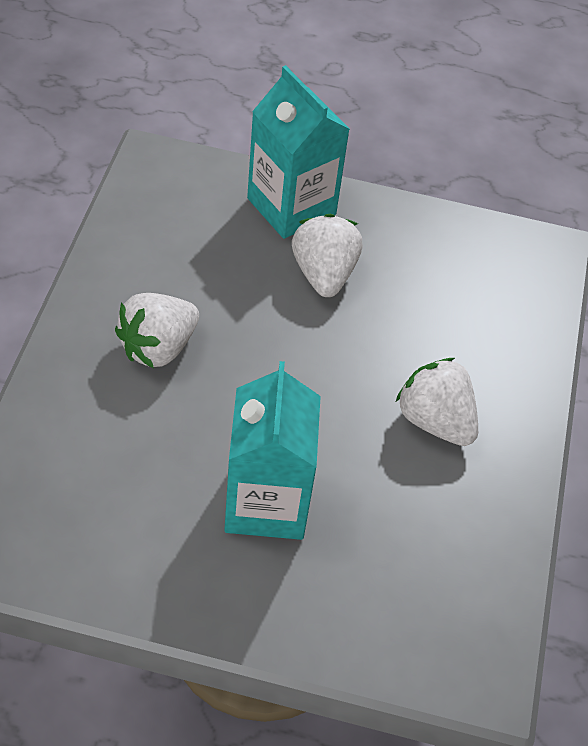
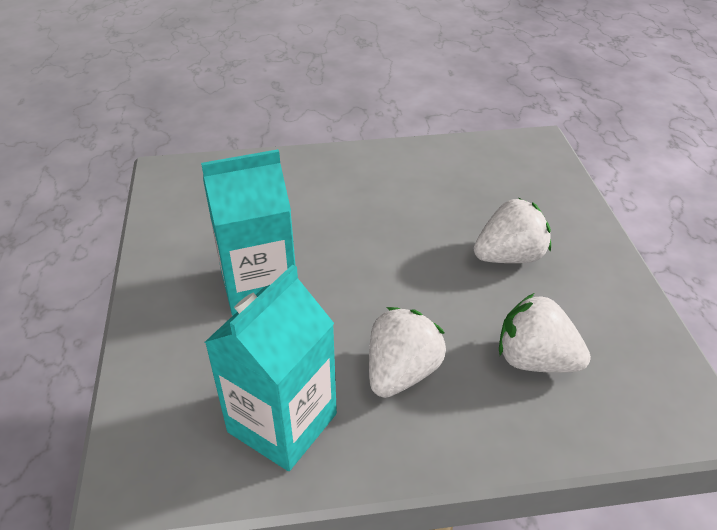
camera: 75 degrees right, 10 degrees down
white strawberry [115,293,199,368] -> white strawberry moved to [499,293,591,373]
turquoise carton [247,65,350,239] -> turquoise carton moved to [205,264,337,471]

